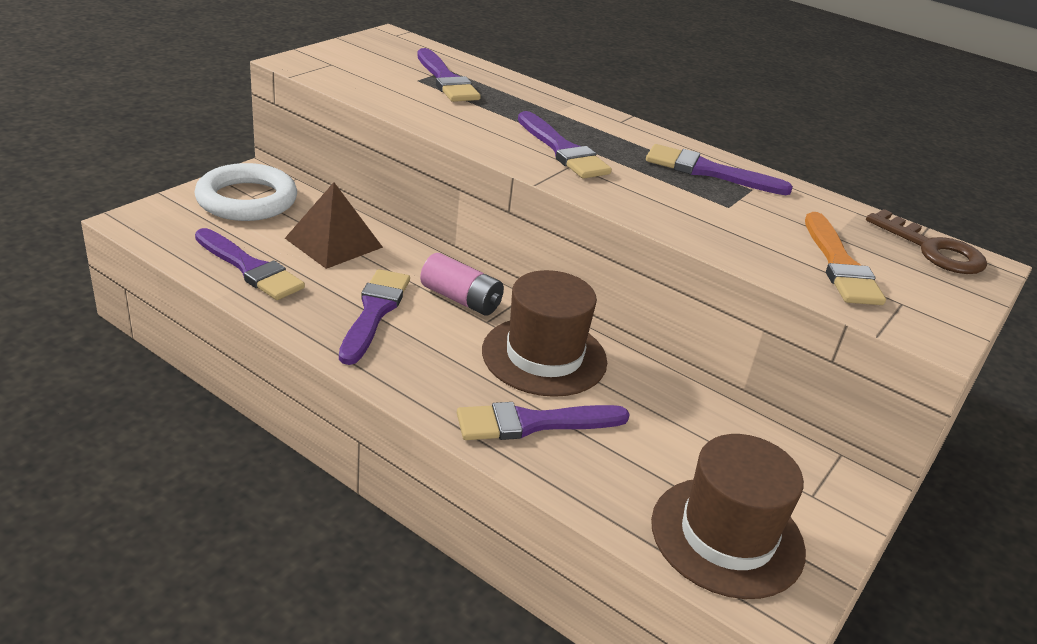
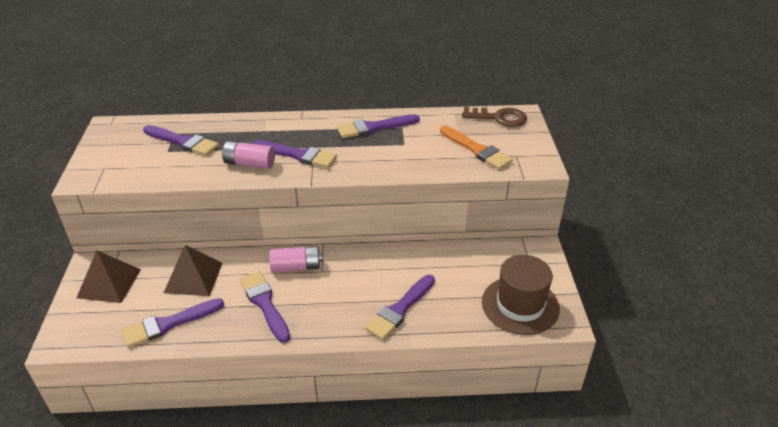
camera: 35 degrees left, 5 degrees up
white ring [194,163,297,221] -> brown pyramid [76,251,141,303]
purple brush [195,228,305,300] -> purple brush turned 150 degrees clockwise [122,298,224,348]
brown hat [482,270,607,397] -> none
none -> pink battery [222,141,275,169]

